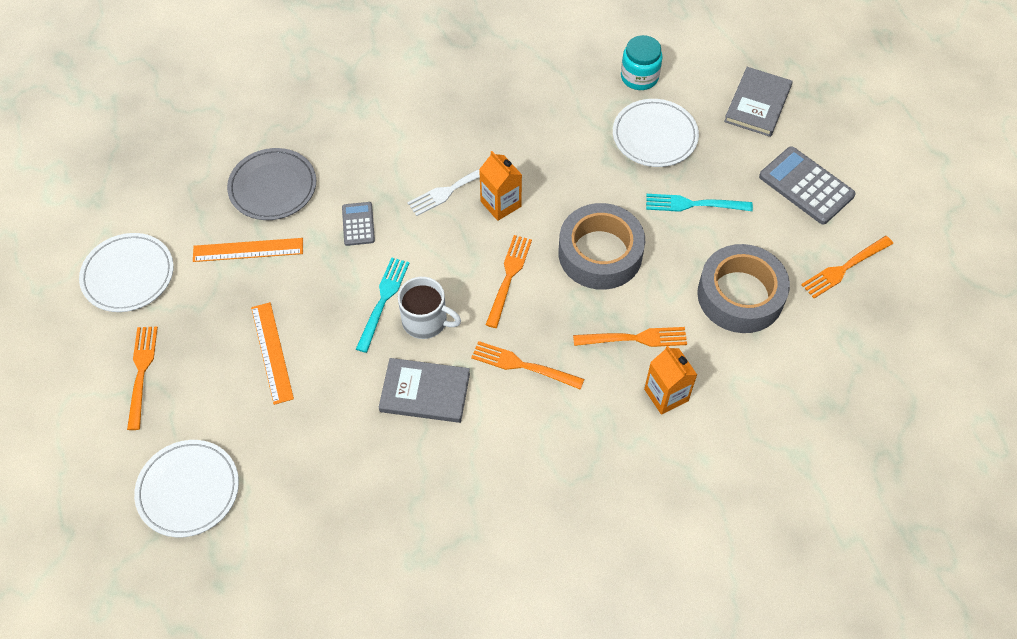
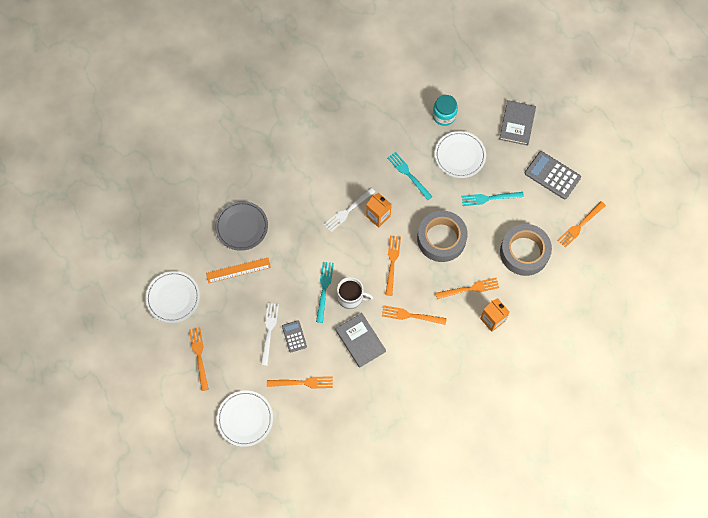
camera: 10 degrees left, 10 degrees up
orange ruler [251,302,294,405] -> white fork [261,303,279,366]
grey calculator [342,202,375,246] -> grey calculator moved to [282,320,307,353]
grey book [379,358,470,423] -> grey book turned 60 degrees clockwise [335,313,386,368]
none -> orange fork [267,376,333,389]
none -> turquoise fork [387,152,433,200]

